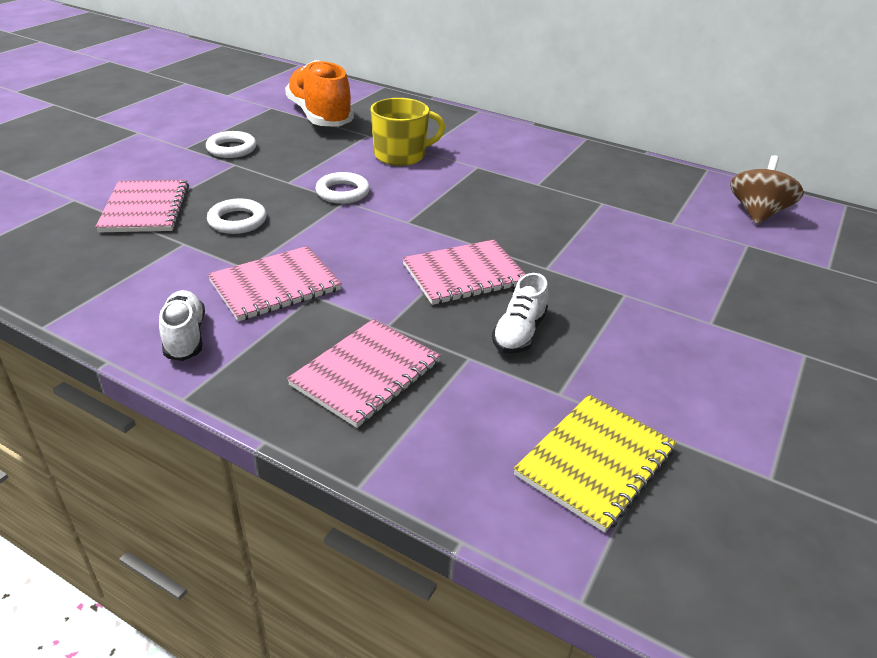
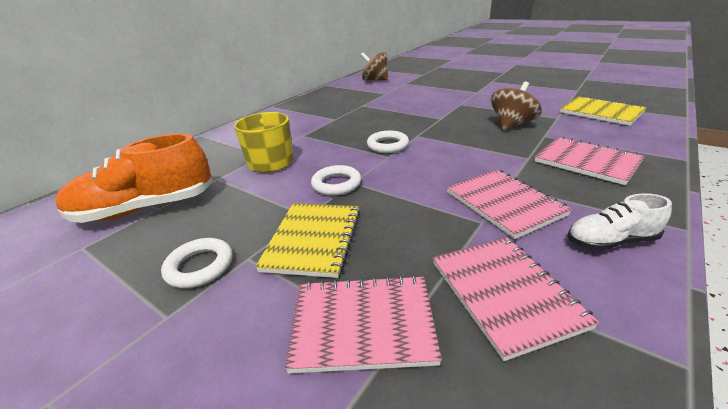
camera: 80 degrees left, 5 degrees down
white ring [207,198,267,234] -> white ring moved to [367,131,409,153]
pink notebook [403,240,526,305] -> pink notebook moved to [433,237,599,361]
white shoe [492,273,548,354] -> brown spinning top [491,81,542,130]
none -> yellow notebook [255,203,361,278]

